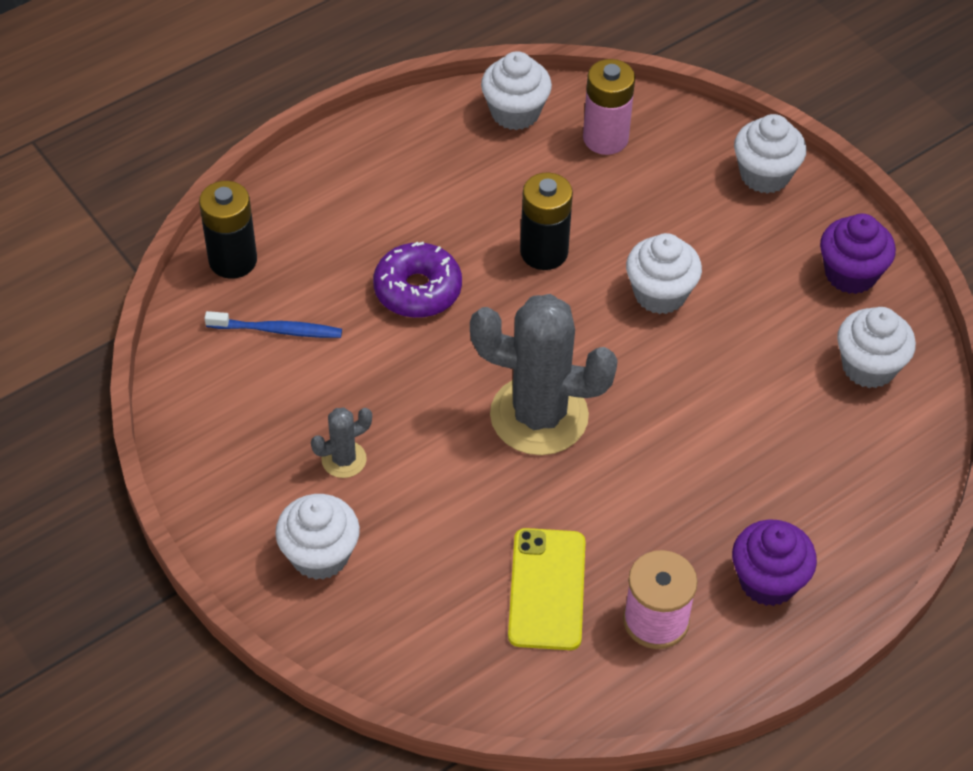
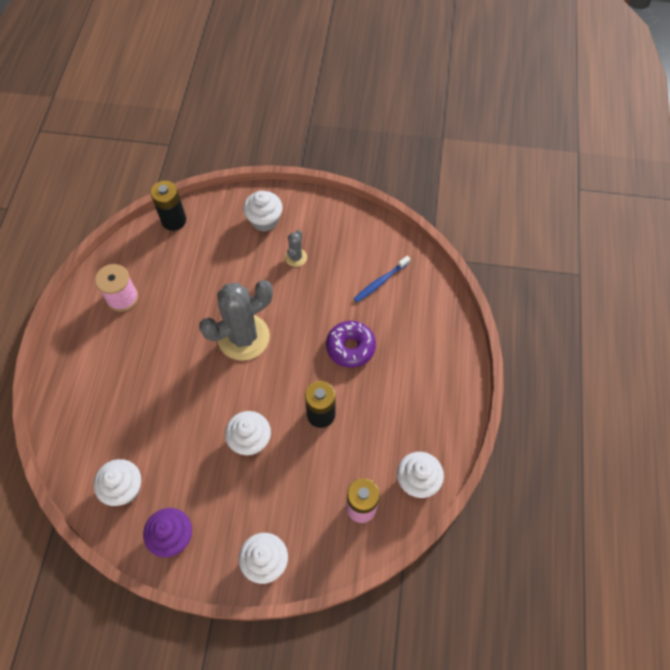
camera: 135 degrees right, 10 degrees up
black battery [199,181,257,279] -> black battery moved to [151,181,186,231]
yellow phone [508,528,586,650] -> none
purple cupcake [732,519,817,606] -> none

